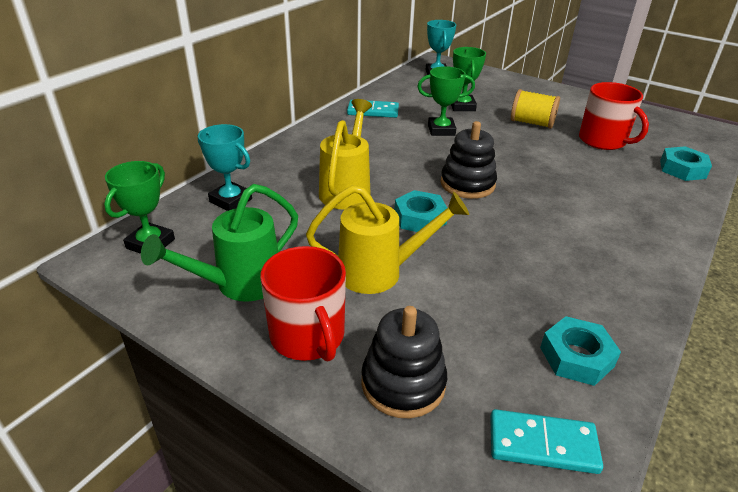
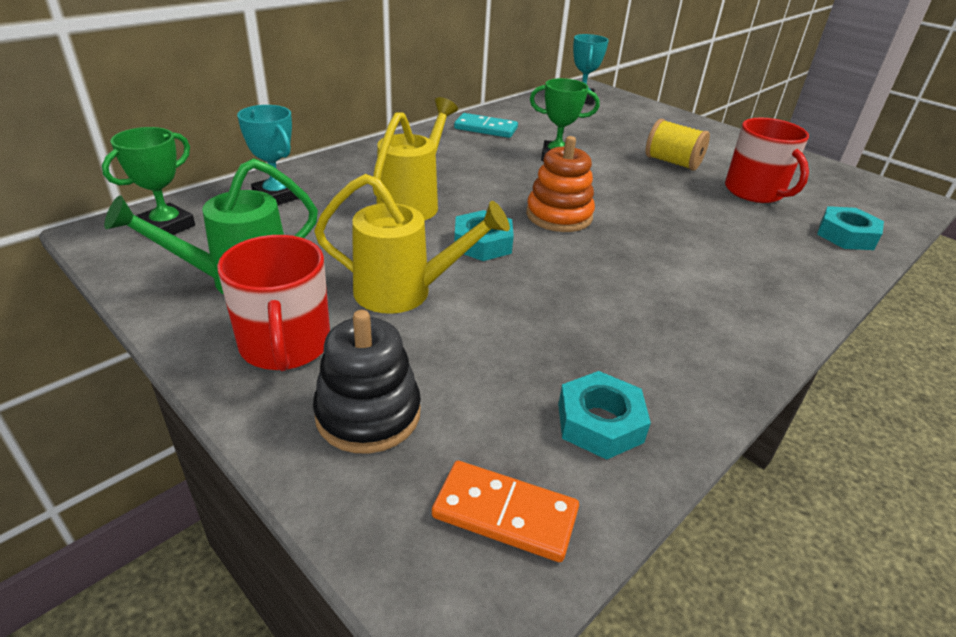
camera: 10 degrees right, 0 degrees up
black stacking toy [440,121,497,199] -> orange stacking toy [526,136,595,232]
green trophy [451,47,486,111] -> none
turquoise domino [490,409,603,474] -> orange domino [432,461,579,562]

